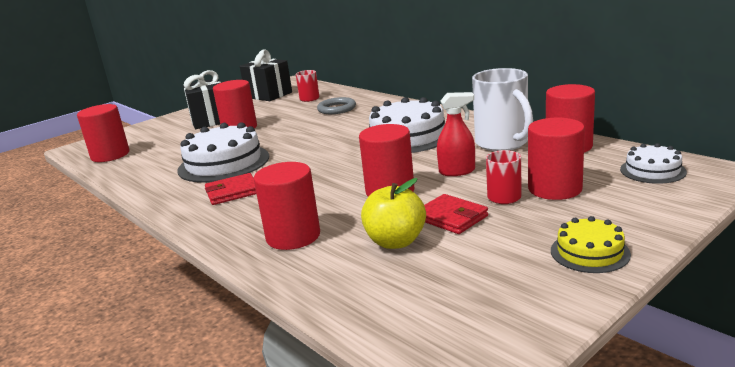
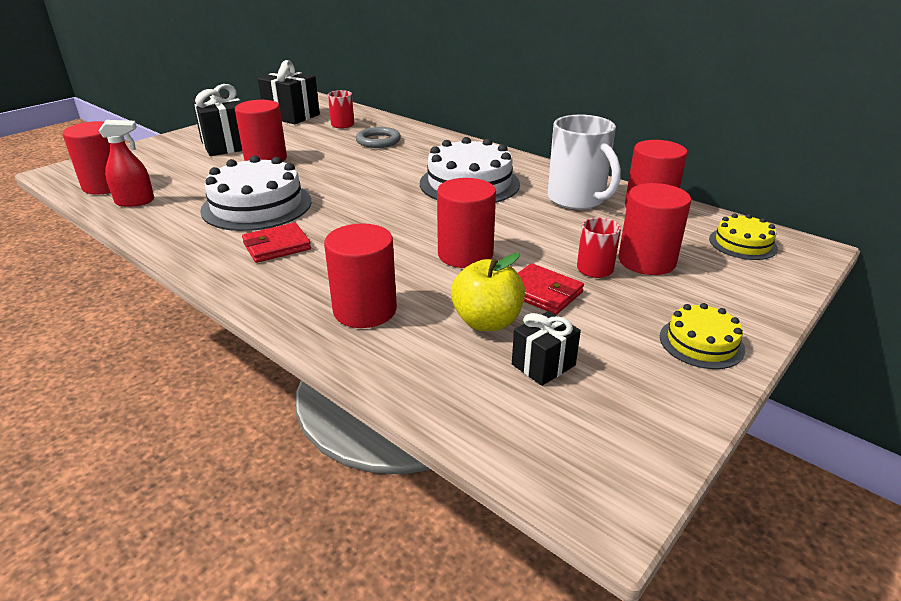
camera: 10 degrees left, 10 degrees up
red spray bottle [437,92,475,176] -> red spray bottle moved to [98,120,154,207]
white cake [620,143,687,184] -> yellow cake [709,213,778,260]
none -> black gift [512,311,581,386]

